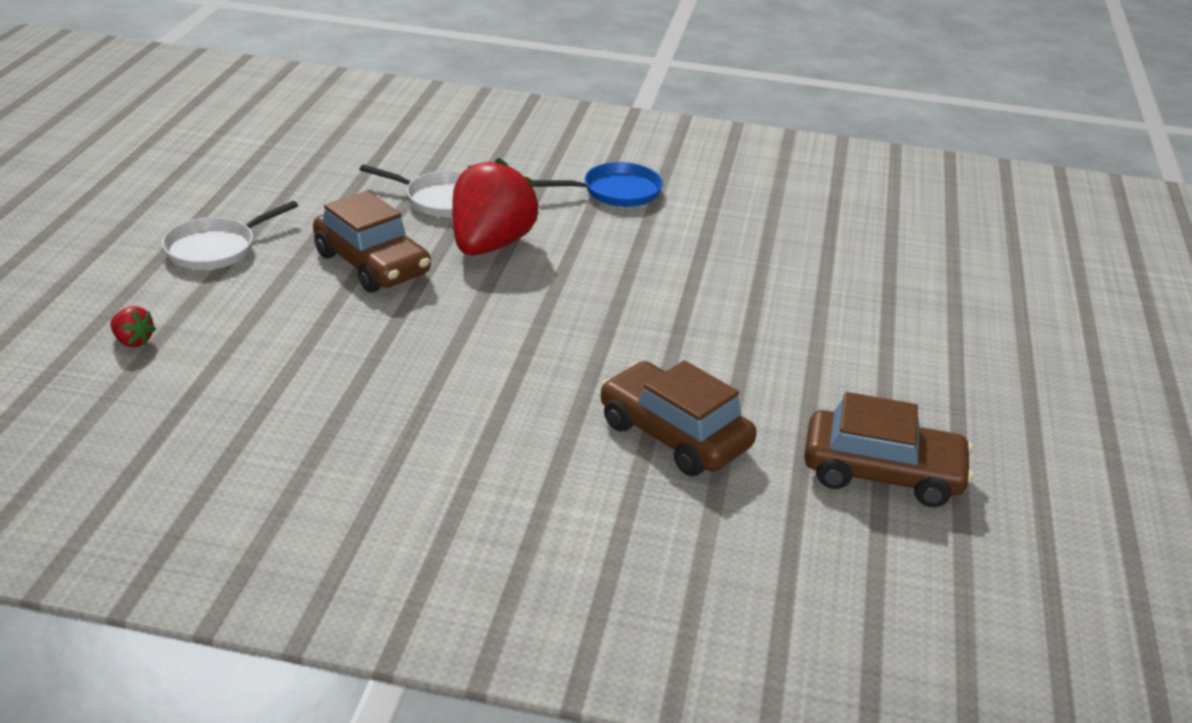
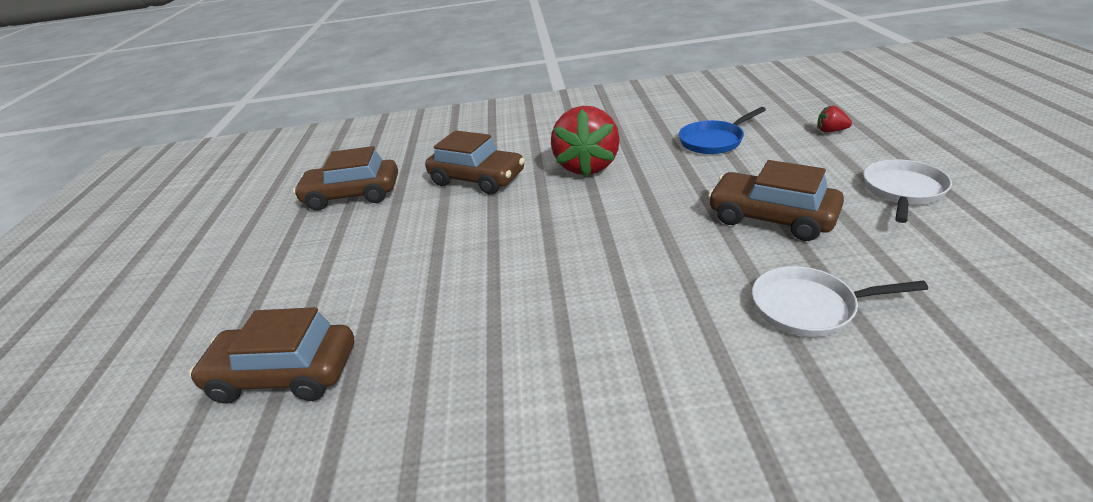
camera: 170 degrees right, 0 degrees up
red strawberry [452,158,539,256] -> red strawberry moved to [551,106,620,177]
blue pan [533,162,663,207] -> blue pan moved to [679,107,766,154]
none -> brown car [189,307,354,404]

